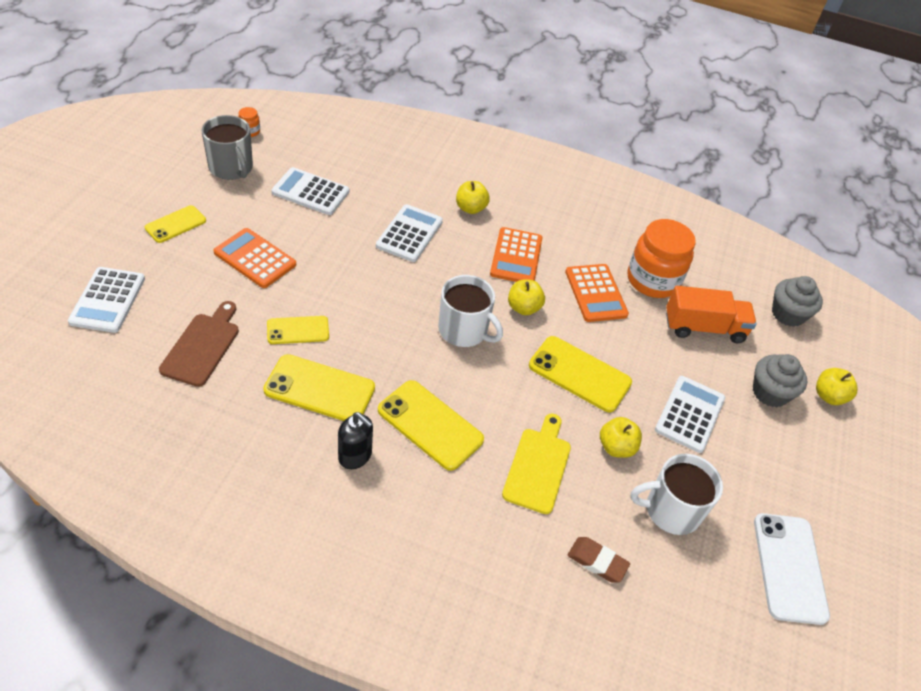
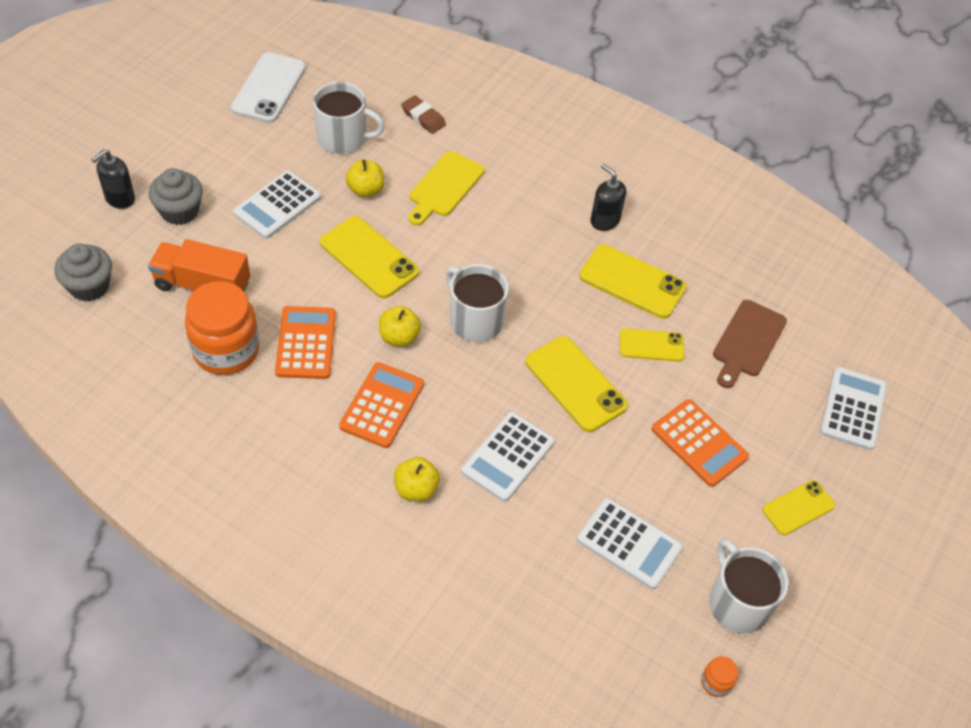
camera: 165 degrees left, 5 degrees up
grey mug [201,115,253,180] -> white mug [709,539,788,633]
yellow phone [378,380,484,471] -> yellow phone moved to [525,336,628,432]
yellow apple [816,368,858,405] -> black soap dispenser [91,149,135,209]

